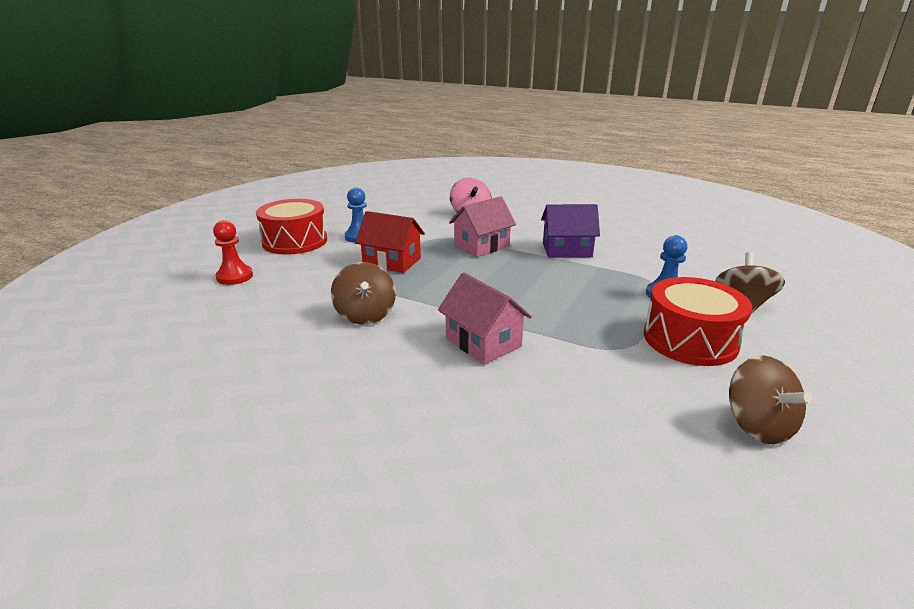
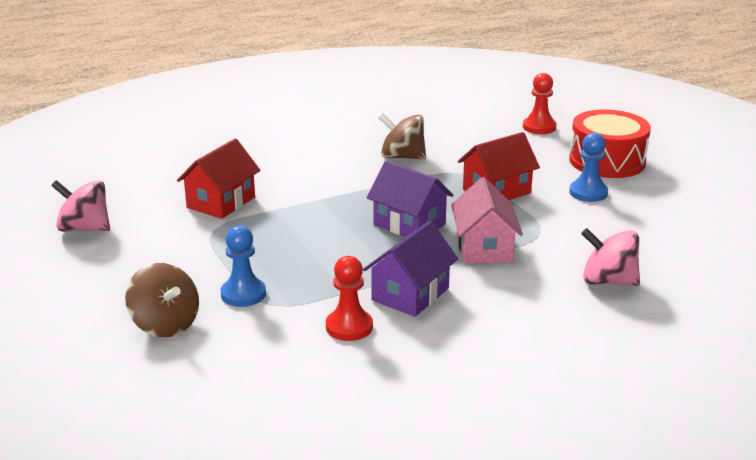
camera: 125 degrees right, 0 degrees up
pink house [438,272,532,364] -> none
red drum [644,277,752,366] -> none
brown spinning top [729,355,813,445] -> pink spinning top [51,180,110,232]
none -> red house [177,139,260,219]
none -> red pawn [326,256,373,341]
none -> purple house [367,161,453,237]

